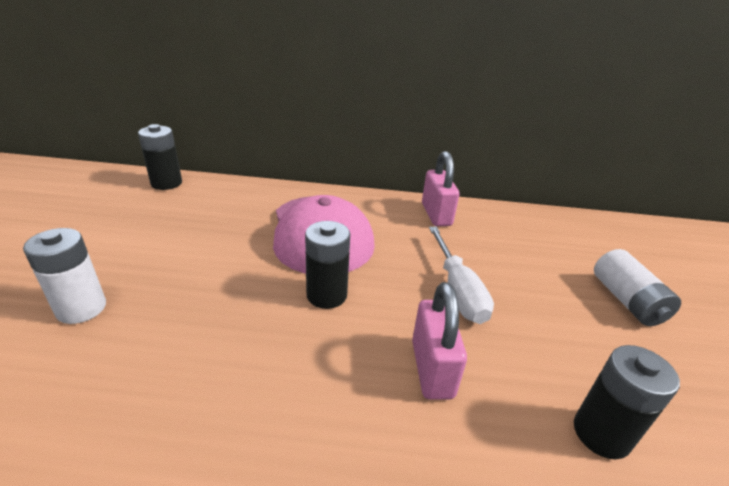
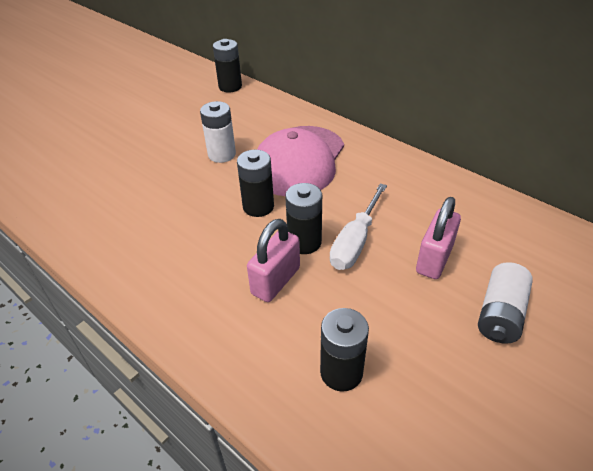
camera: 40 degrees right, 10 degrees up
white battery [23,228,106,324] -> white battery moved to [200,101,236,163]
pink padlock [422,151,459,226] -> pink padlock moved to [416,197,461,279]
none -> black battery [285,183,322,254]

